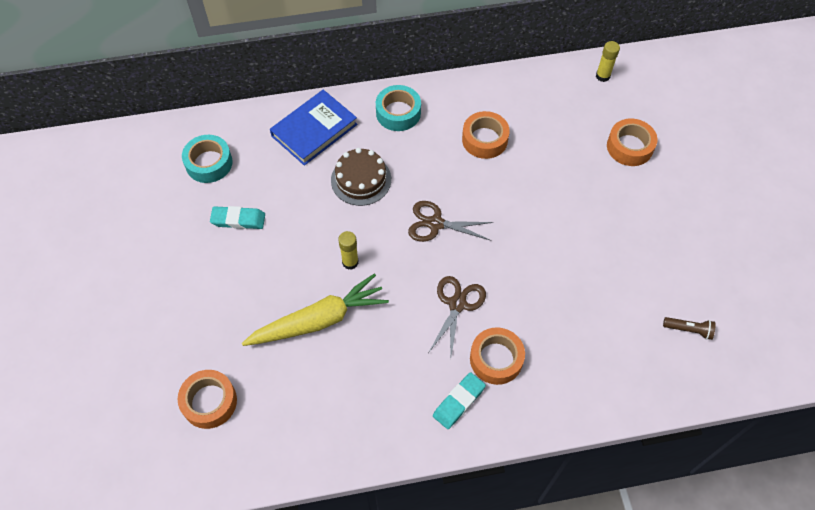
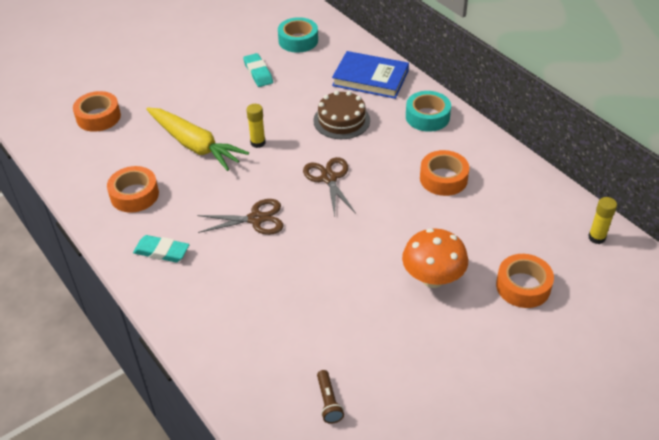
camera: 65 degrees right, 15 degrees down
orange tape [470,327,525,385] -> orange tape moved to [107,166,159,213]
none -> orange mushroom [402,228,468,288]

